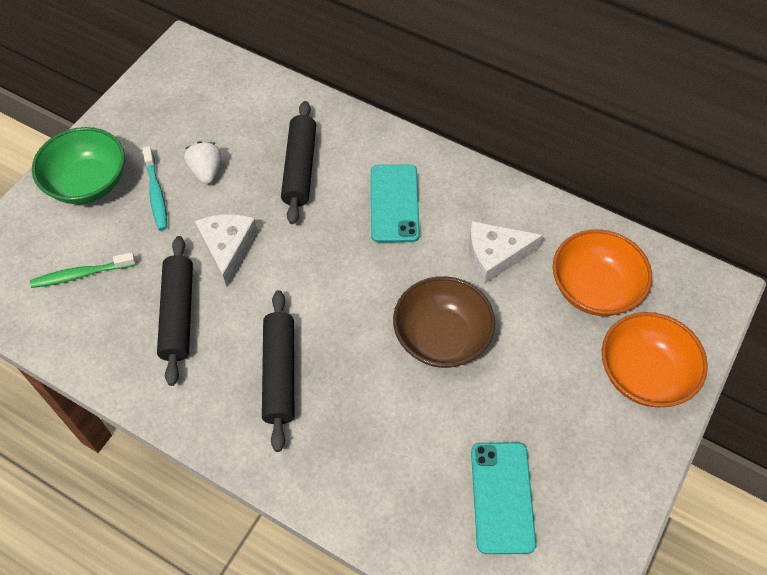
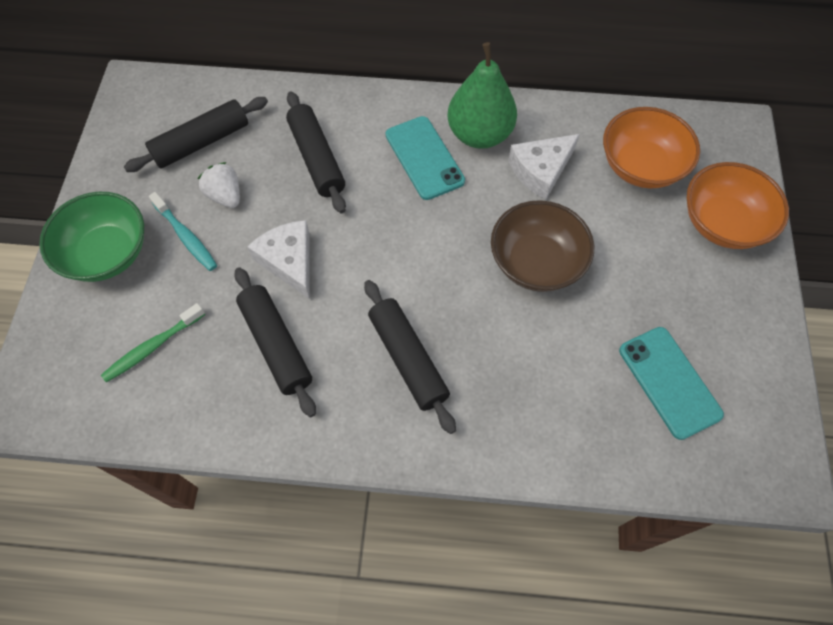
camera: 25 degrees left, 5 degrees up
none -> black rolling pin [124,97,268,172]
none -> green pear [448,42,517,149]

